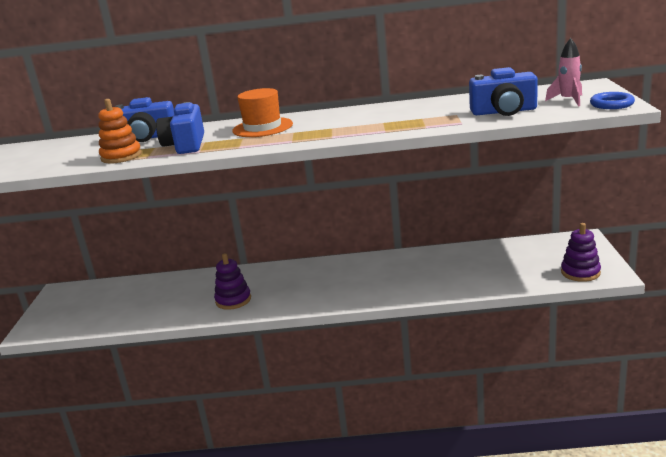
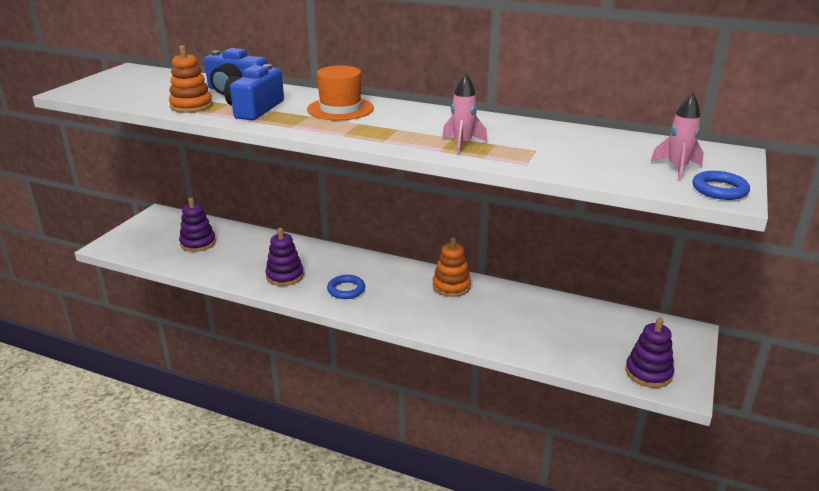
camera: 20 degrees right, 5 degrees up
blue camera [469,67,538,116] -> none
none -> purple stacking toy [179,198,216,252]
none -> blue ring [327,275,365,299]
none -> orange stacking toy [433,237,471,297]
none -> pink rocket [442,73,487,155]

